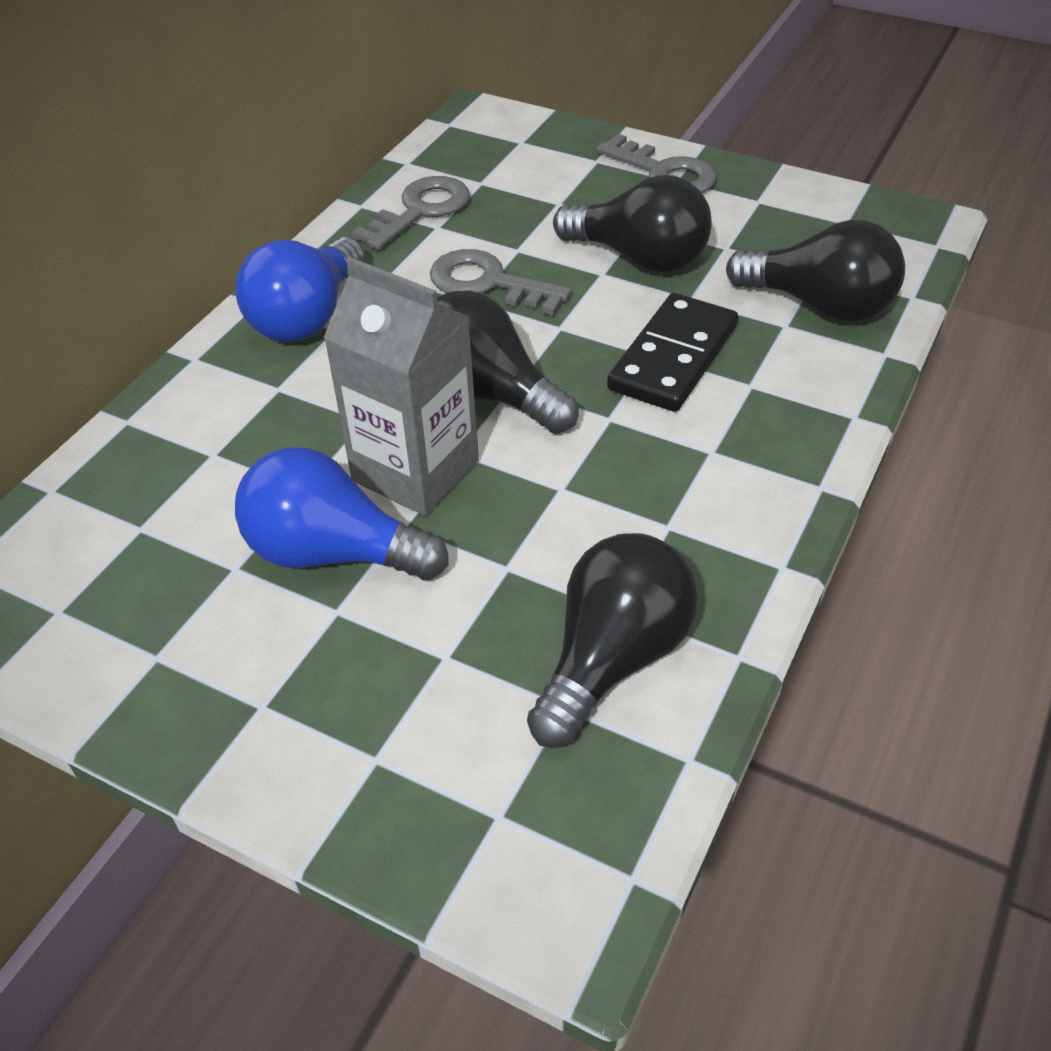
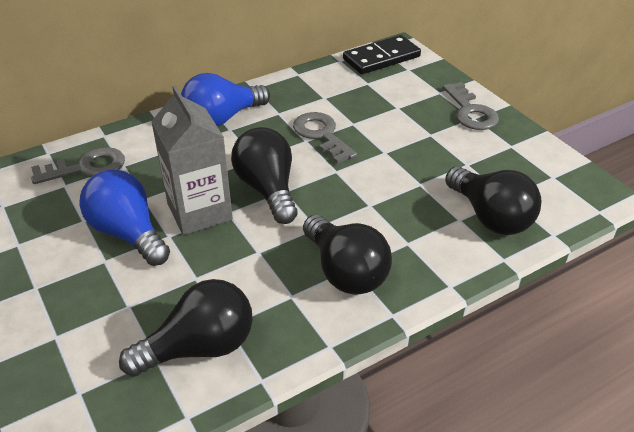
camera: 30 degrees right, 5 degrees down
grey key [352,176,470,250] -> grey key moved to [31,147,125,184]
black light bulb [553,175,712,272] -> black light bulb moved to [303,215,392,295]
black domino [607,293,738,412] -> black domino moved to [343,35,421,74]

